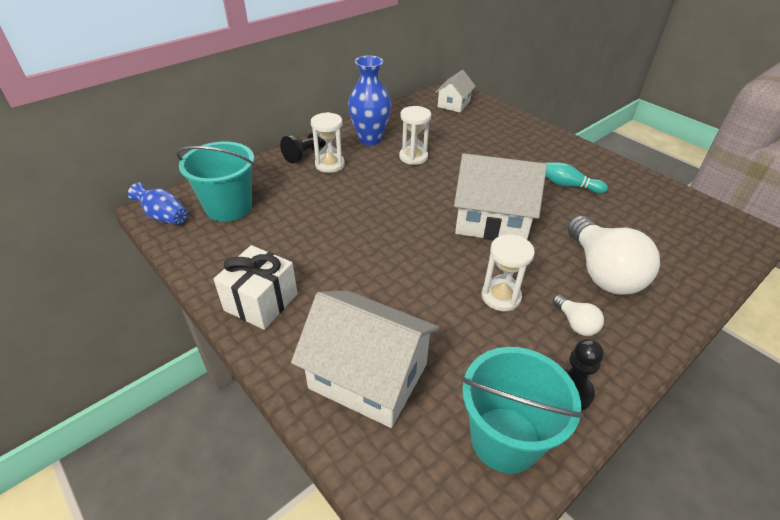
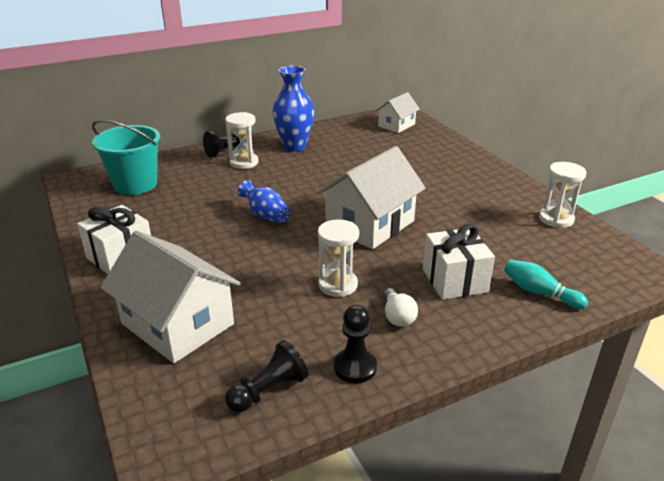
camera: 15 degrees right, 10 degrees down
blue vase [128,182,188,225] -> blue vase moved to [238,180,290,223]
white hourglass [399,106,431,165] -> white hourglass moved to [539,162,586,228]
white house [454,153,547,240] -> white house turned 75 degrees counterclockwise [317,146,426,249]
turquoise bucket [462,347,584,474] -> black pawn [225,340,308,412]
turquoise bowling pin [545,163,608,194] -> turquoise bowling pin moved to [504,259,588,309]
white light bulb [567,216,660,295] -> white gift [423,224,495,300]

